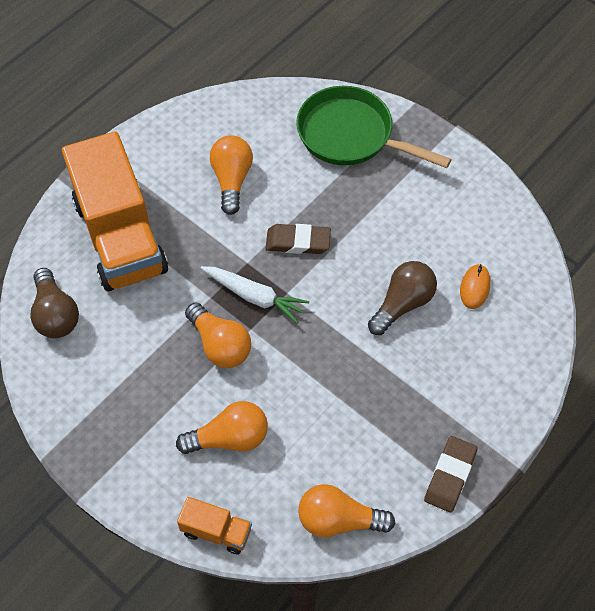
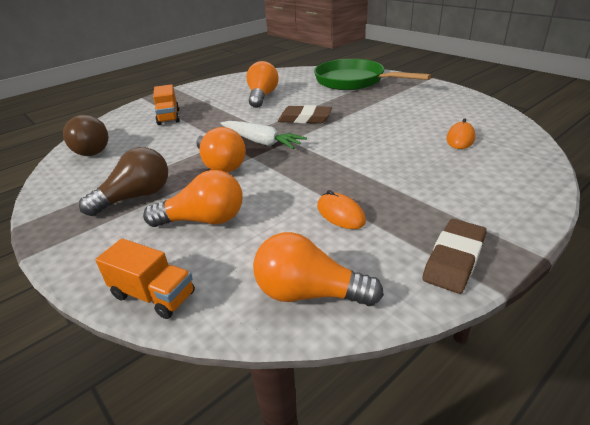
camera: 10 degrees right, 25 degrees down
orange truck [62,131,168,291] -> orange truck [153,84,180,125], size x0.42
brown light bulb [368,261,437,335] -> brown light bulb moved to [79,147,168,216]
none -> orange mouse [317,190,366,229]

